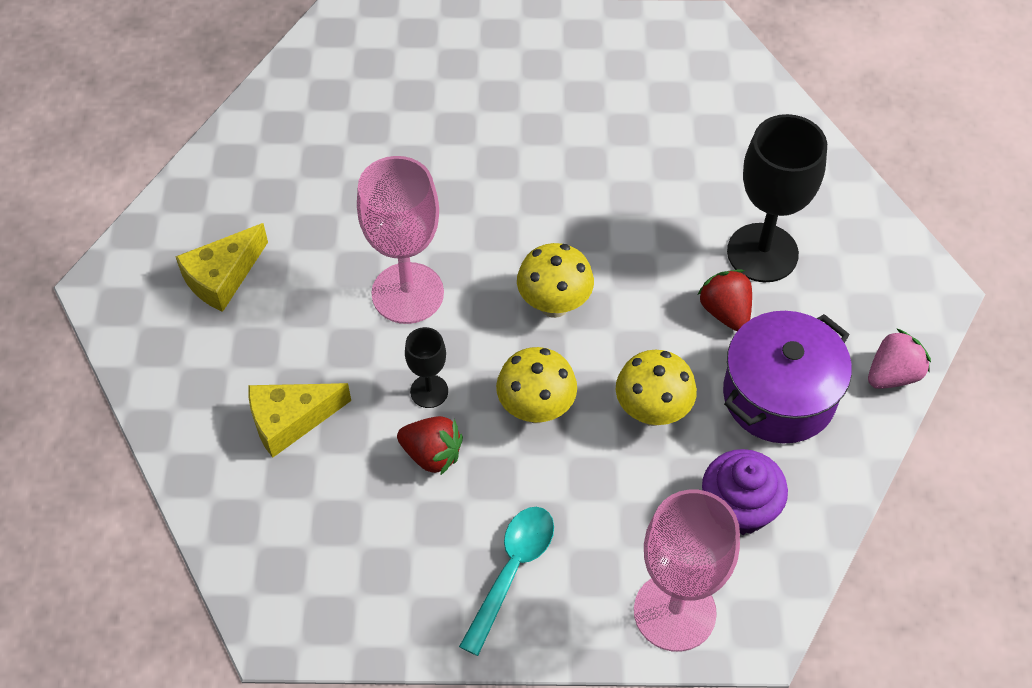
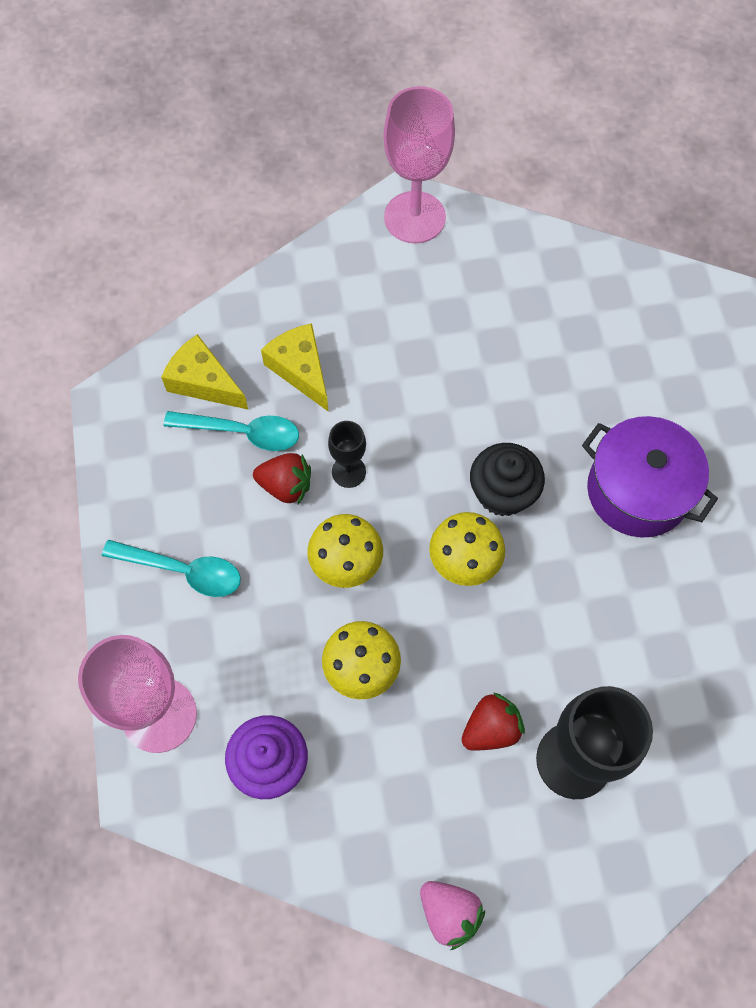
camera: 80 degrees right, 10 degrees up
yellow cheese [175,223,268,312] -> yellow cheese moved to [161,334,248,409]
pink goblet [357,156,444,324] -> pink goblet moved to [383,86,455,244]
red strawberry [397,416,463,476] -> red strawberry turned 90 degrees counterclockwise [253,453,311,504]
purple pot [723,311,852,444] -> purple pot moved to [582,416,718,538]
none -> turquoise spoon [164,411,299,451]
none -> black cupcake [470,443,545,516]

